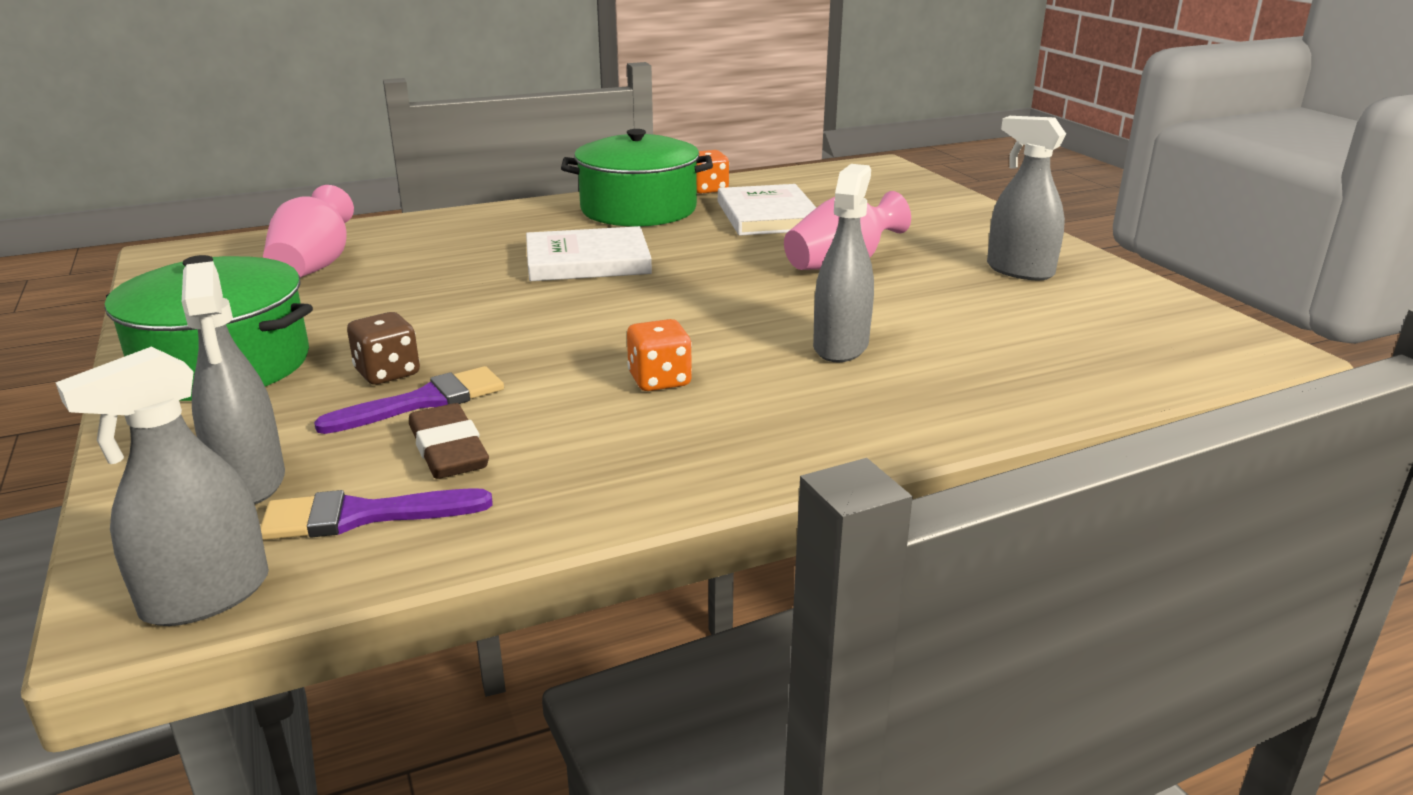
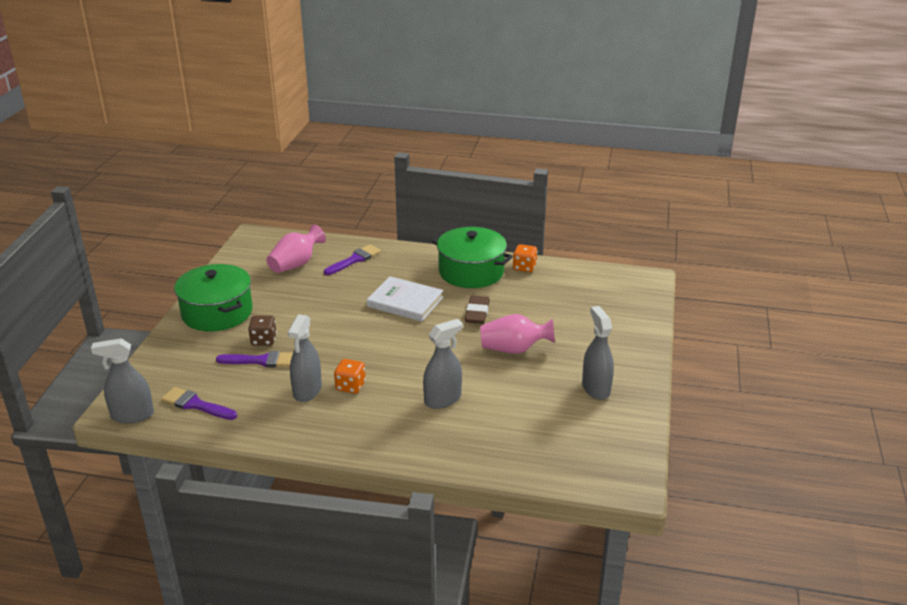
camera: 35 degrees right, 5 degrees up
grey spray bottle [182,261,285,504] -> grey spray bottle moved to [288,314,322,402]
brown eraser [409,403,489,479] -> brown eraser moved to [465,295,490,324]
white book [718,184,816,236] -> none
none -> purple brush [324,245,381,275]

